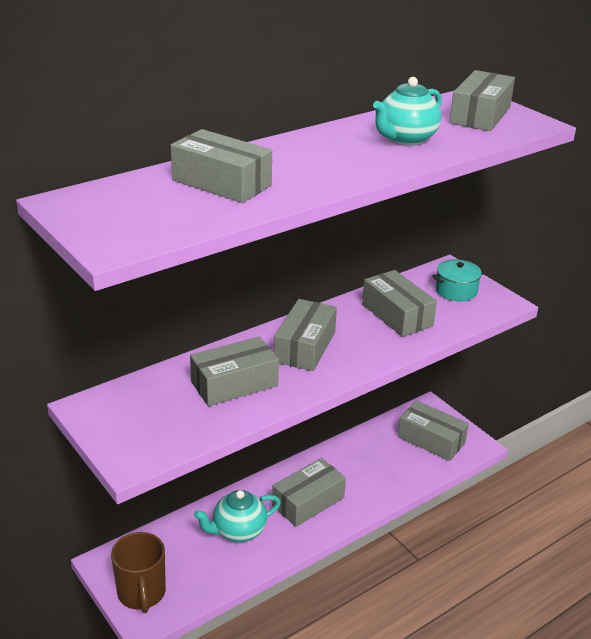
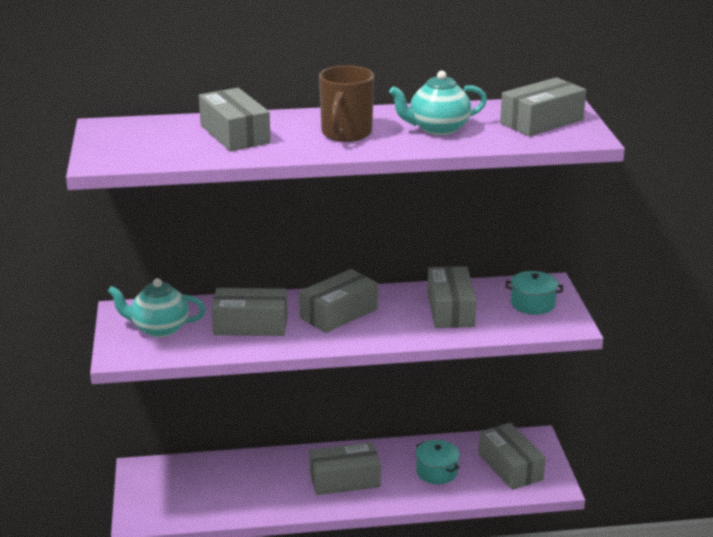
camera: 30 degrees right, 5 degrees down
brown mug [111,532,166,613] -> brown mug moved to [319,65,374,142]
turquoise teapot [194,490,281,542] -> turquoise teapot moved to [107,278,206,337]
none -> turquoise pot [416,440,460,484]

